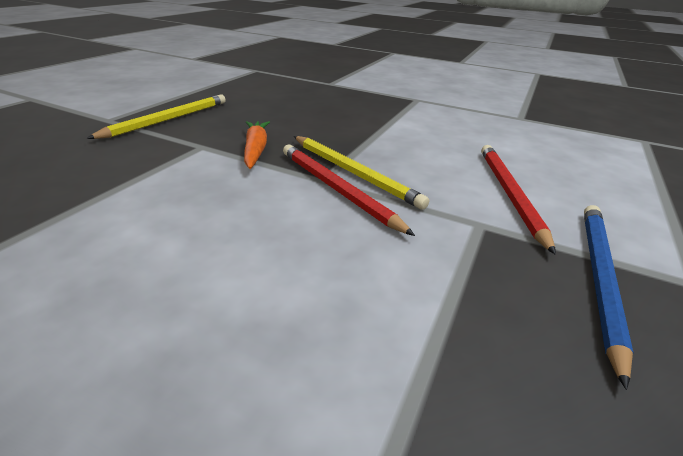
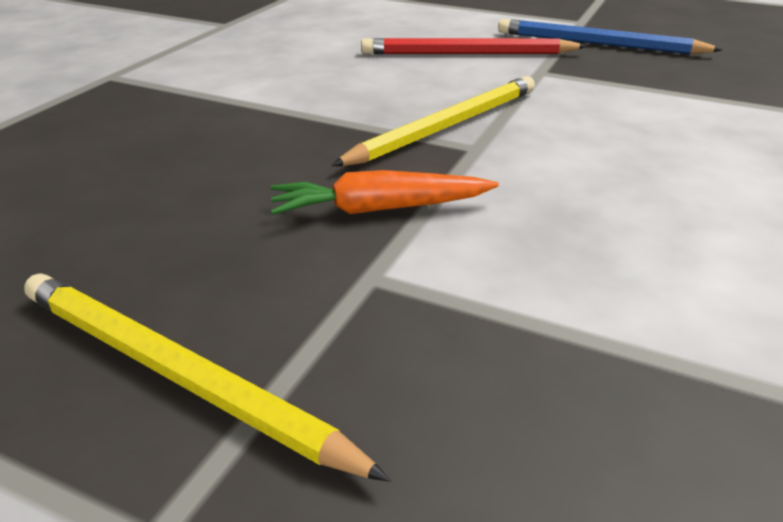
camera: 90 degrees left, 0 degrees up
red pencil [283,145,415,236] -> none

